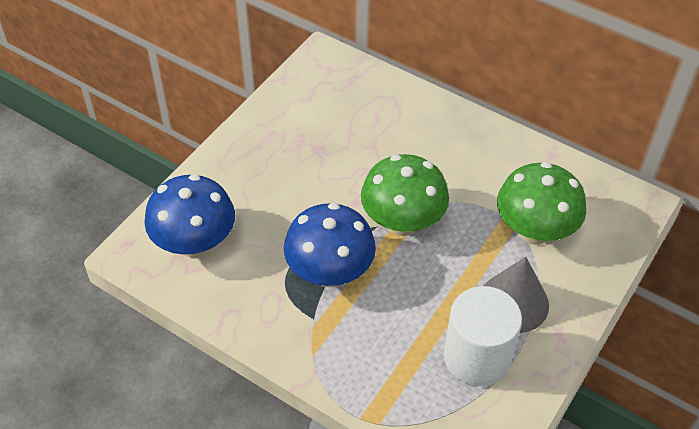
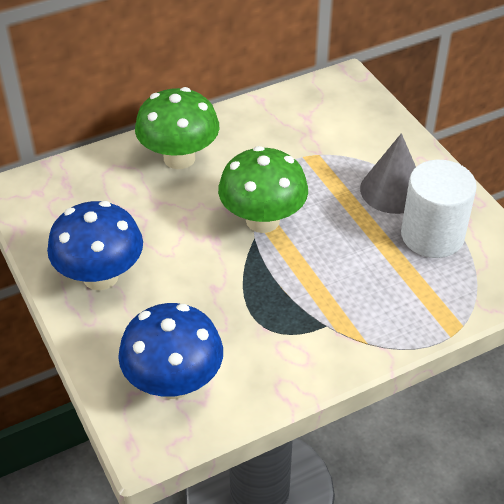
camera: 60 degrees left, 5 degrees down
blue mushroom [284,203,376,287] -> blue mushroom moved to [47,201,143,290]
green mushroom [497,162,586,245] -> green mushroom moved to [135,87,220,169]

